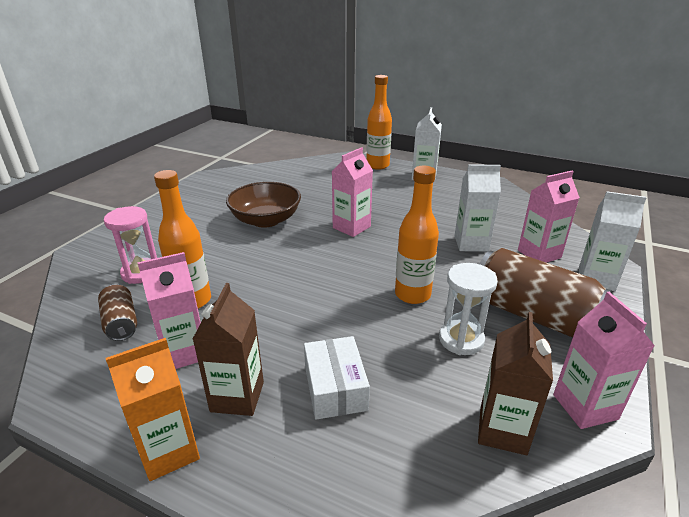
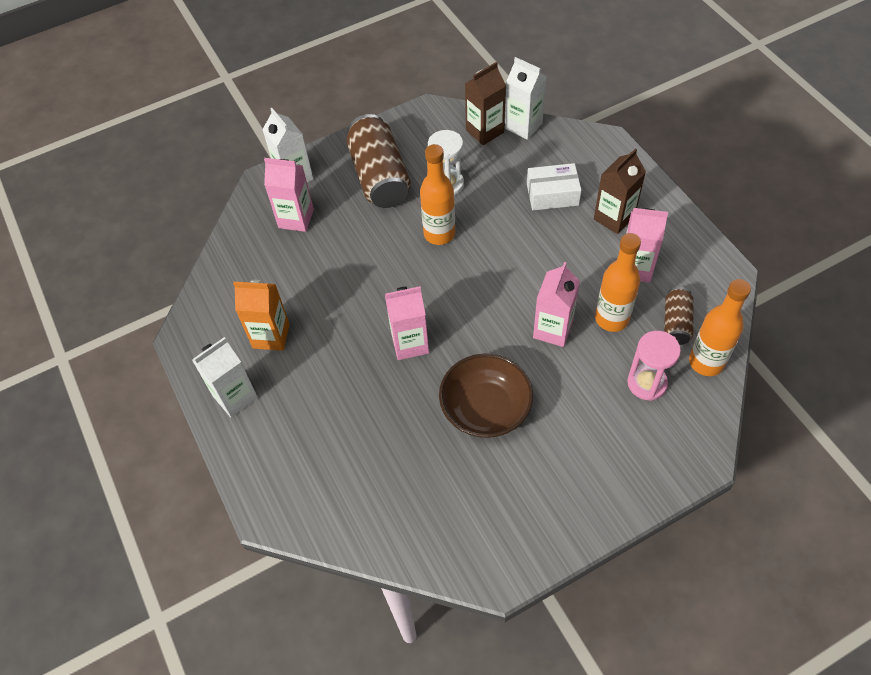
camera: 140 degrees left, 25 degrees up
orange carton [106,338,200,481] -> orange carton moved to [233,280,290,351]
white box [304,336,370,420] -> white box turned 60 degrees clockwise [527,163,581,210]
orange bottle [366,75,392,170] -> orange bottle moved to [689,279,751,376]
white carton [455,165,501,252] -> white carton moved to [505,57,547,140]
pink carton [553,292,654,429] -> pink carton moved to [533,262,580,347]

